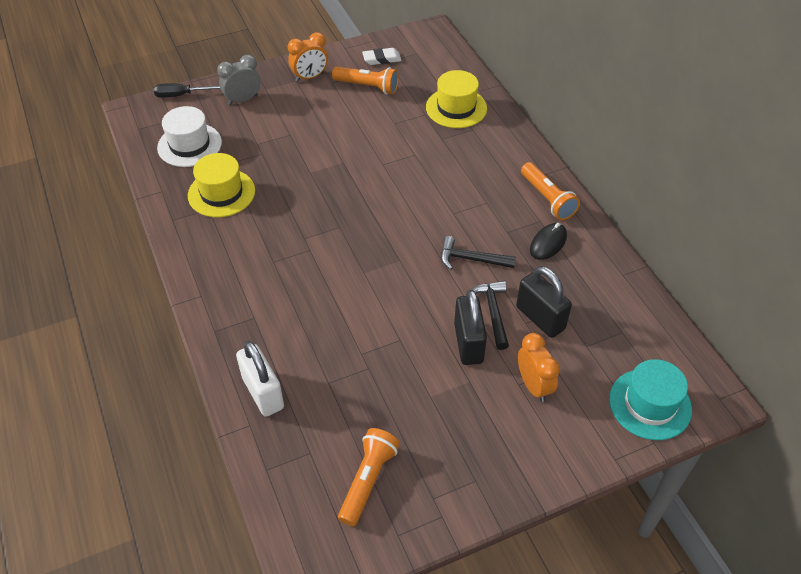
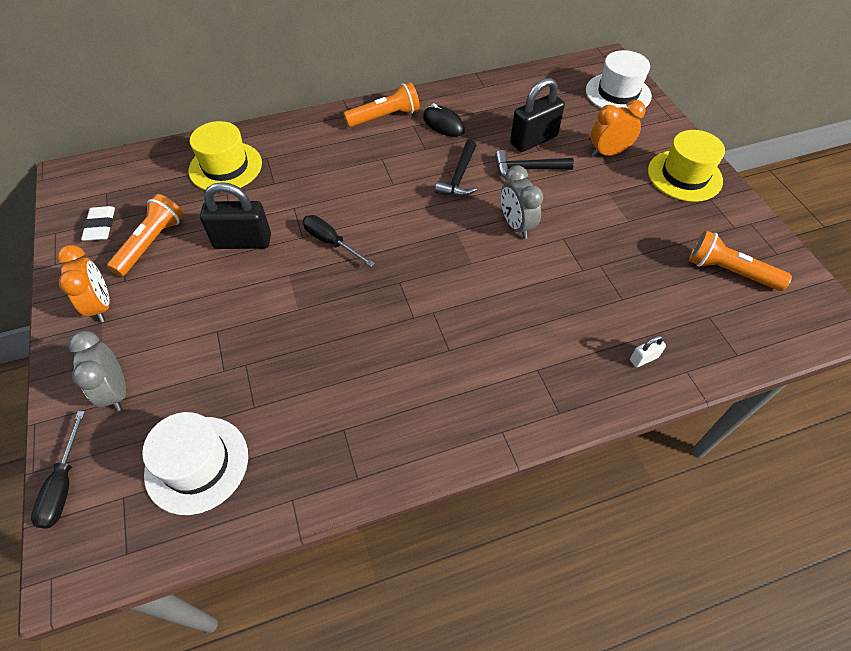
camera: 85 degrees left, 5 degrees up
yellow hat [188,153,255,217] -> yellow hat moved to [648,130,725,202]
white padlock [236,341,284,417] -> white padlock [630,335,666,367], size x0.45
black padlock [454,290,487,365] -> black padlock moved to [200,182,271,249]
turquoise hat [609,359,692,440] -> white hat [586,50,652,108]
none -> black screwdriver [303,215,375,267]
none -> grey clock [501,165,543,239]

